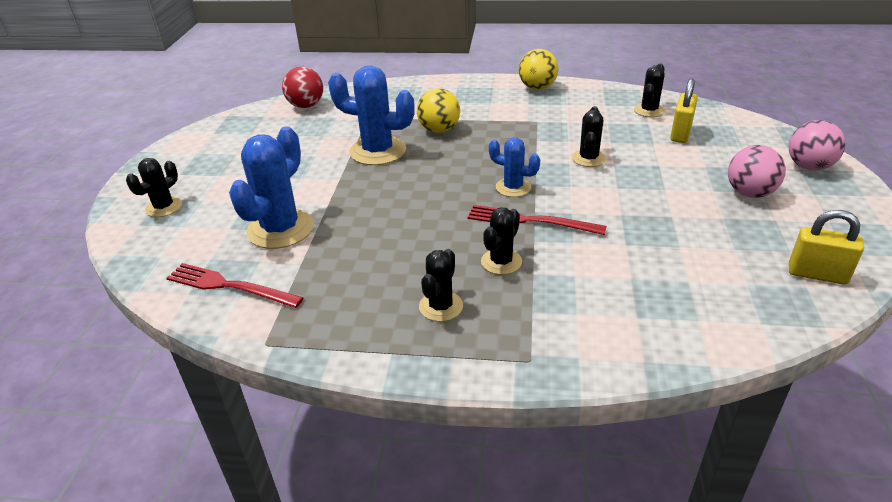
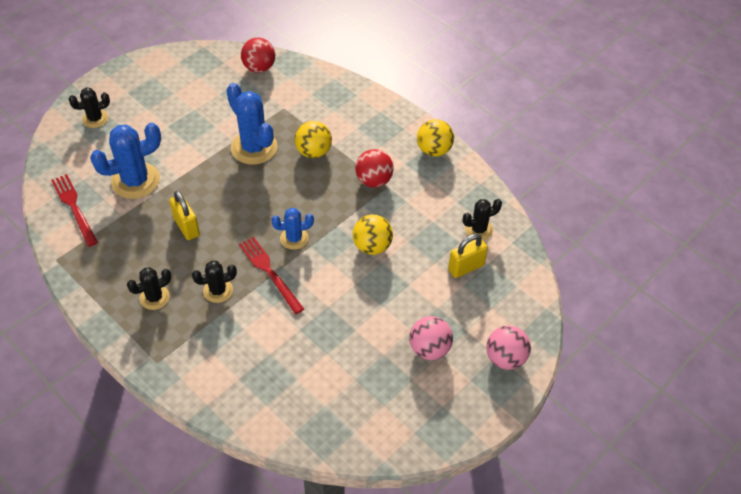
camera: 35 degrees right, 15 degrees up
blue cactus [489,138,540,197] -> blue cactus turned 75 degrees counterclockwise [271,208,314,250]
black cactus [572,106,606,167] -> yellow ball [353,215,393,255]
yellow padlock [789,210,864,285] -> yellow padlock moved to [169,191,200,240]
none -> red ball [356,149,393,188]

